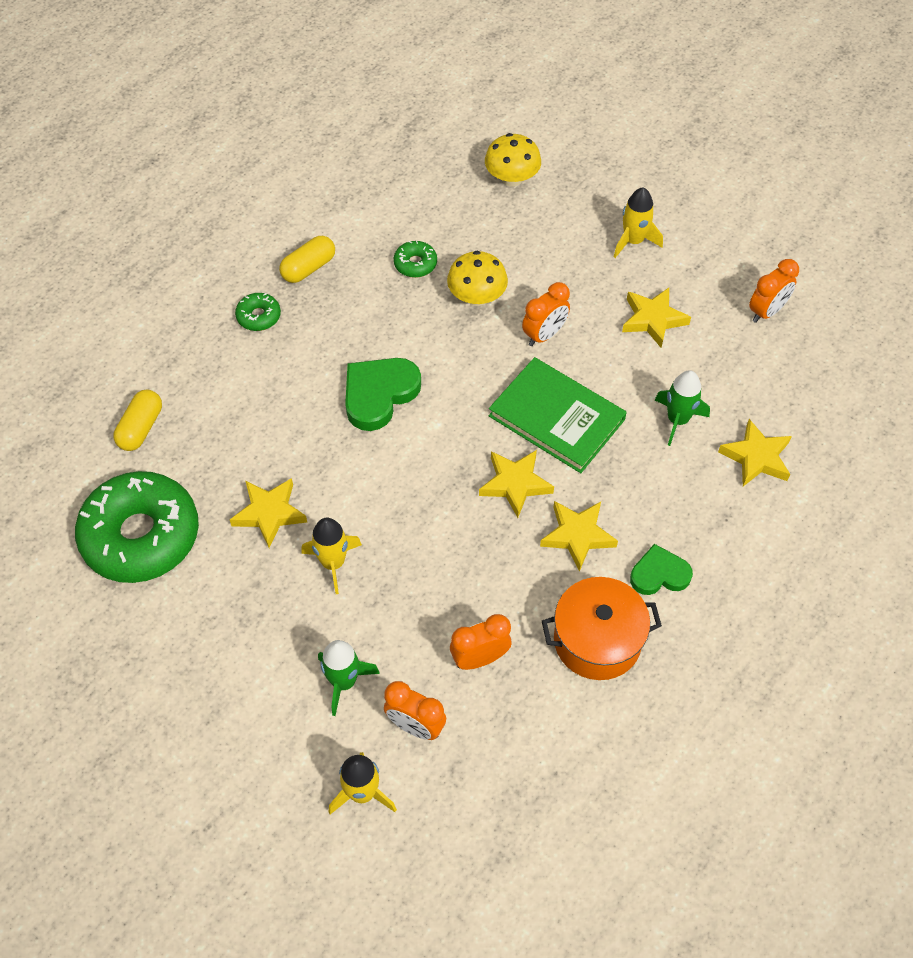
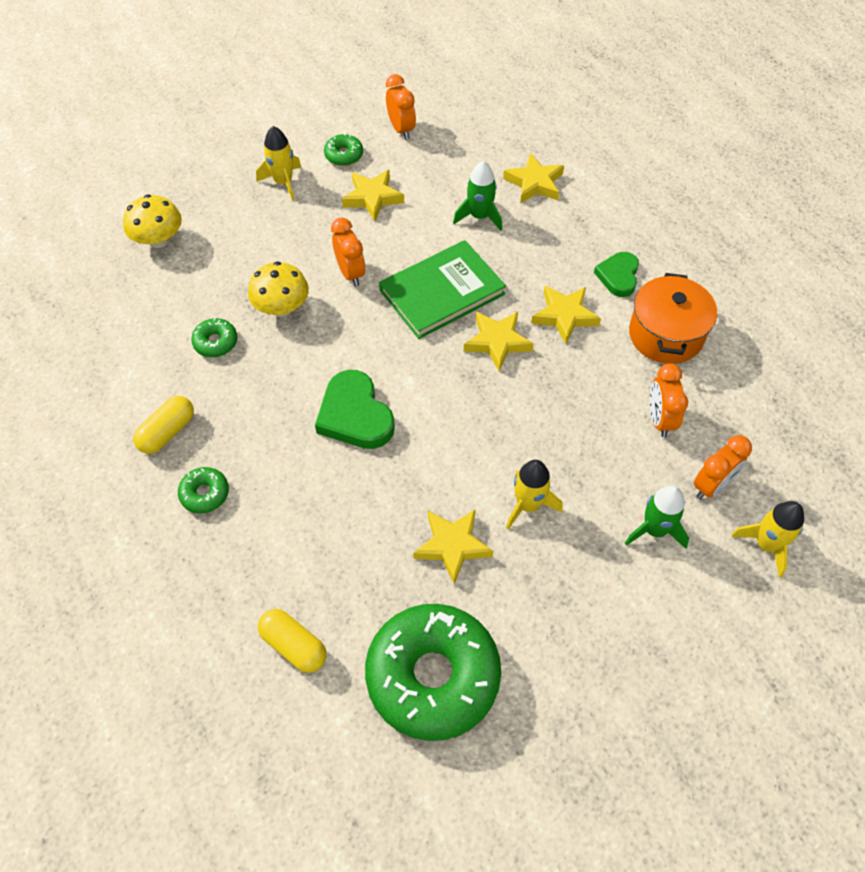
camera: 70 degrees left, 0 degrees up
yellow capsule [279,236,335,283] -> yellow capsule turned 60 degrees clockwise [133,396,194,454]
none -> green donut [324,133,363,166]

